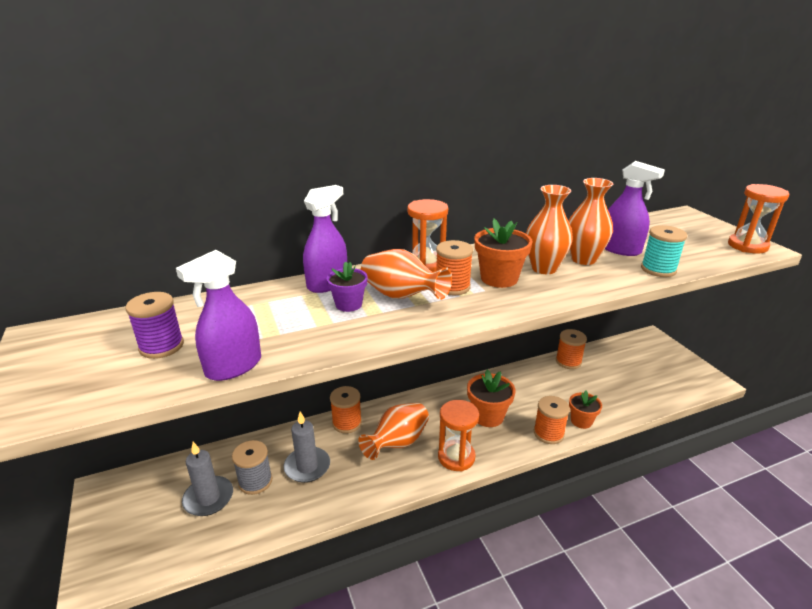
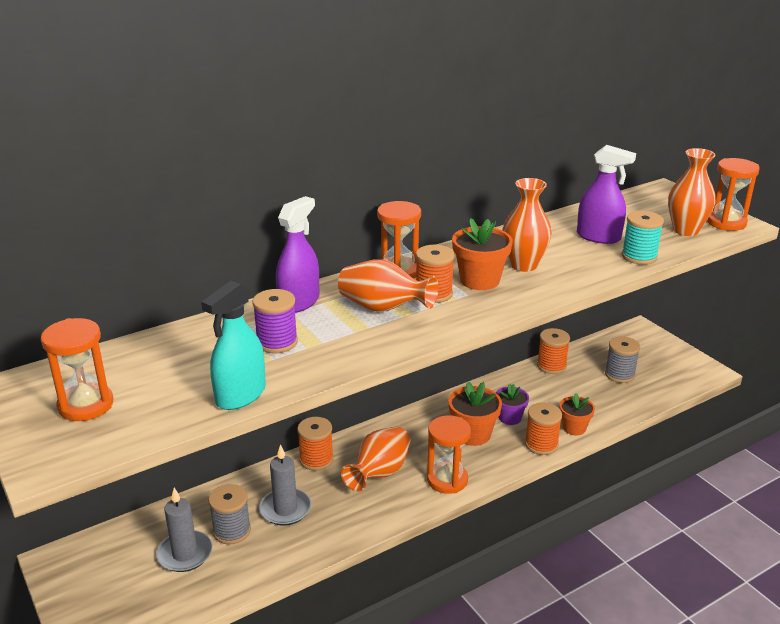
camera: 10 degrees left, 0 degrees up
purple spool [126,292,184,359] -> purple spool moved to [252,289,298,353]
purple spray bottle [176,250,261,381] -> turquoise spray bottle [201,281,266,410]
purple flower pot [326,262,368,312] -> purple flower pot moved to [495,383,529,425]
orange vase [569,178,613,265] -> orange vase moved to [668,148,716,236]
none -> orange hourglass [41,318,113,421]
none -> grey spool [605,336,640,383]

